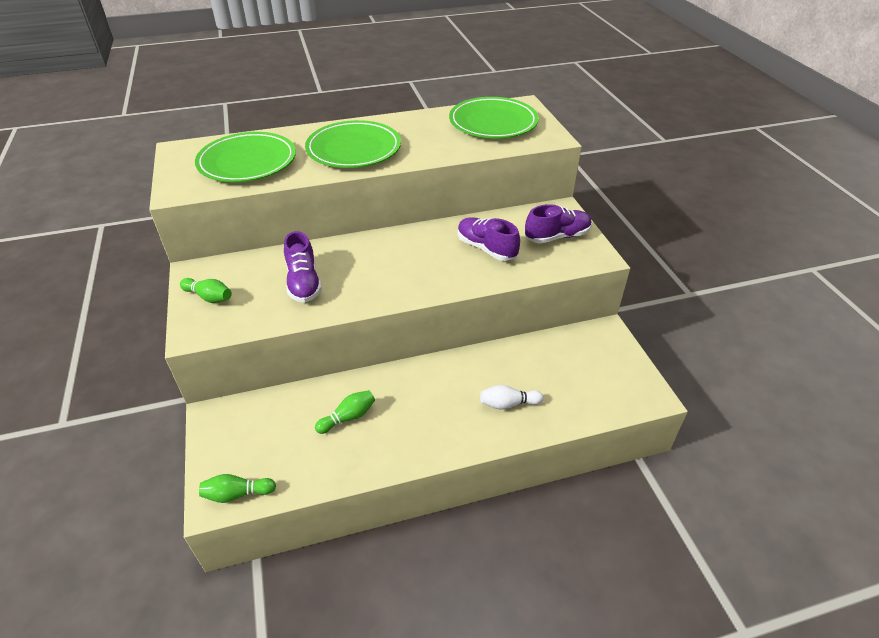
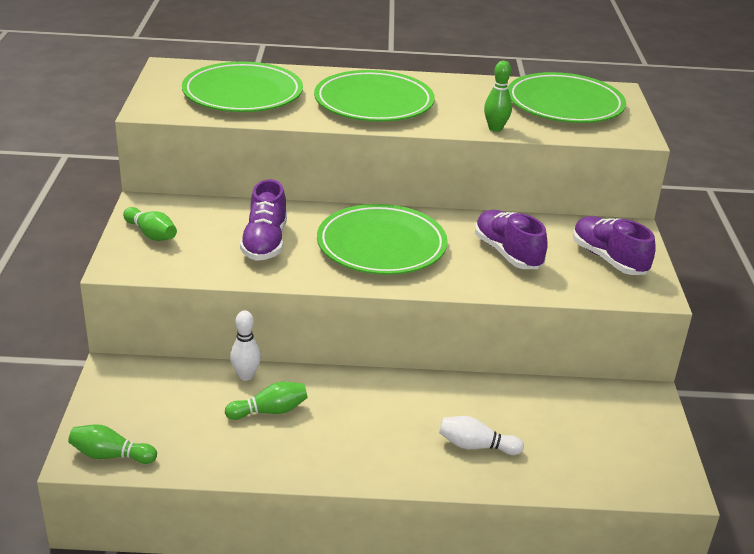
camera: 15 degrees right, 10 degrees down
purple shoe [525,204,592,244] -> purple shoe turned 120 degrees counterclockwise [573,216,656,275]
none -> white bowling pin [230,310,261,381]
none -> green plate [317,204,448,275]
none -> green bowling pin [484,61,512,132]

